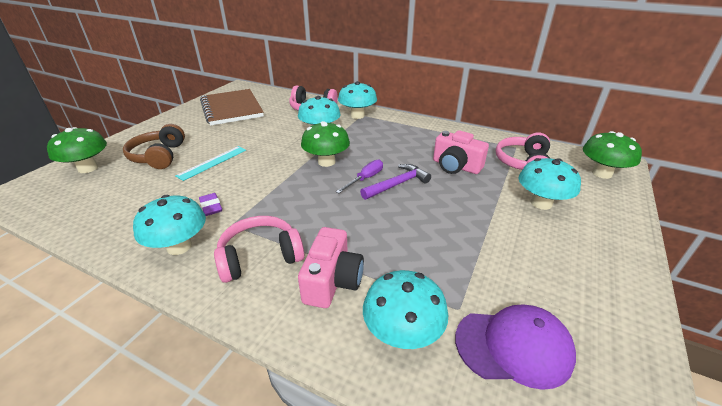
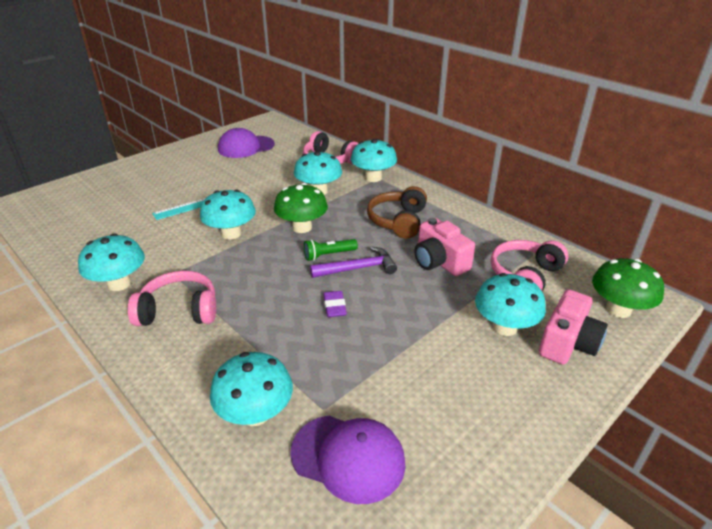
camera: 20 degrees right, 0 degrees up
green mushroom [47,127,107,173] -> none
brown headphones [123,124,185,169] -> brown headphones moved to [367,186,427,239]
purple eraser [199,193,222,216] -> purple eraser moved to [323,291,347,317]
brown notebook [200,89,264,126] -> purple cap [218,128,275,158]
pink camera [298,227,364,308] -> pink camera moved to [539,289,608,365]
purple screwdriver [336,160,383,193] -> green flashlight [304,239,358,261]
none -> turquoise mushroom [200,190,256,240]

